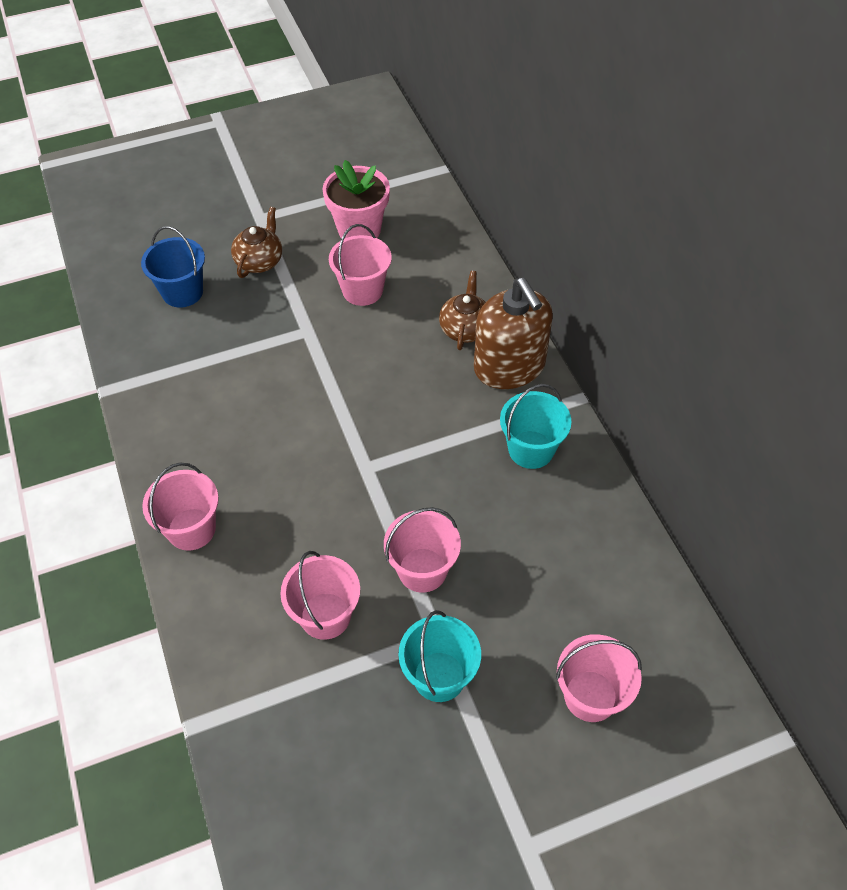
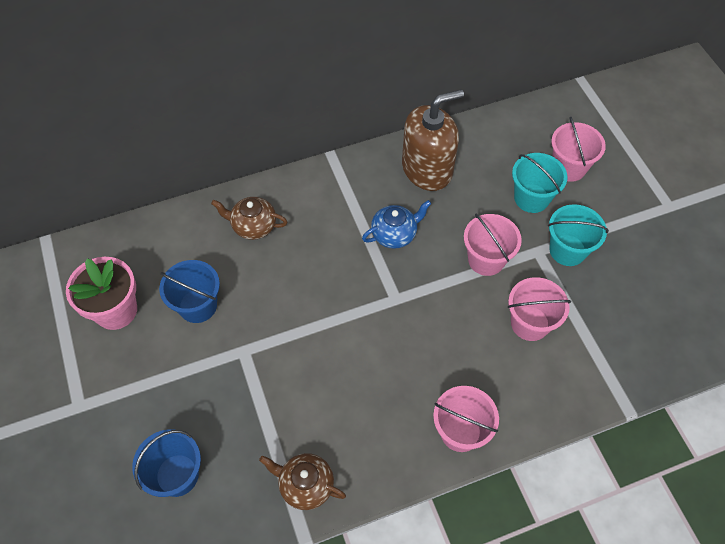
camera: 90 degrees left, 5 degrees up
brown teapot [231,207,282,278] -> brown teapot moved to [259,453,346,510]
pink bucket [329,224,392,306] -> blue bucket [159,260,220,323]
brown soap dispenser [474,278,553,389] -> brown soap dispenser moved to [402,89,464,191]
turquoise bucket [500,384,571,469] -> turquoise bucket moved to [512,153,568,213]
none -> blue teapot [362,200,431,249]

